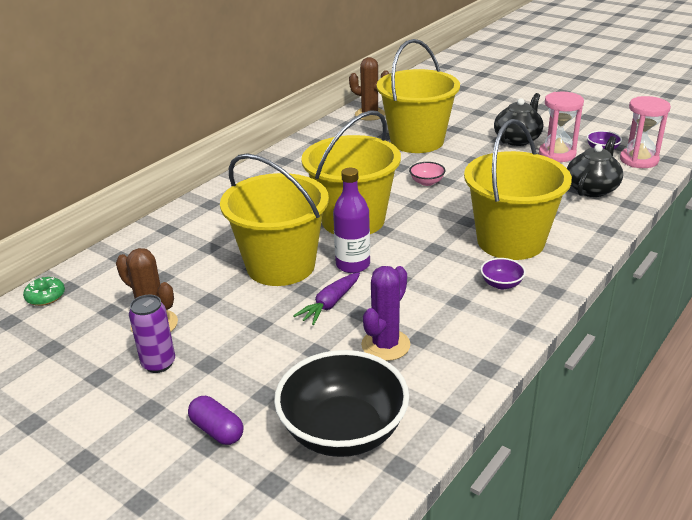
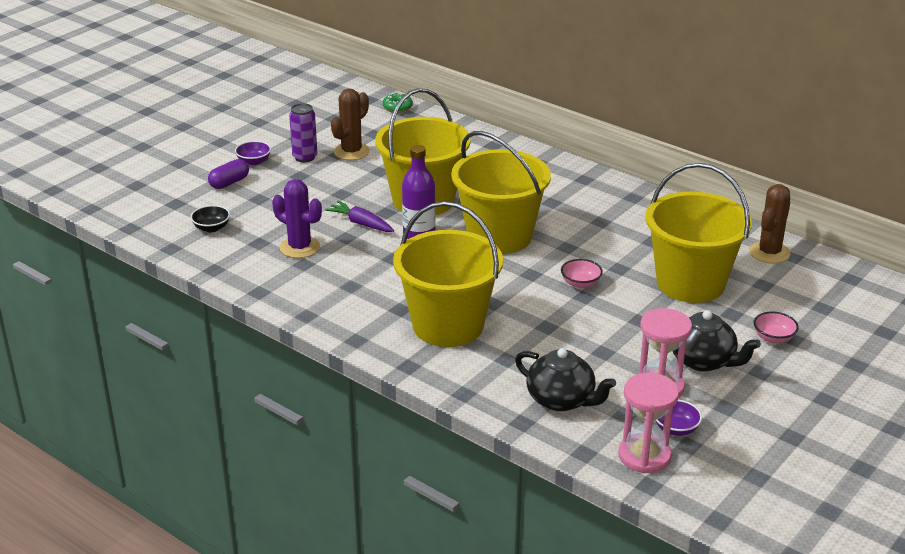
camera: 90 degrees right, 0 degrees up
black bowl [274,350,409,457] -> black bowl [191,205,230,232], size x0.42
purple bowl [480,258,526,289] -> purple bowl moved to [235,141,271,165]
none -> pink bowl [754,312,799,344]

